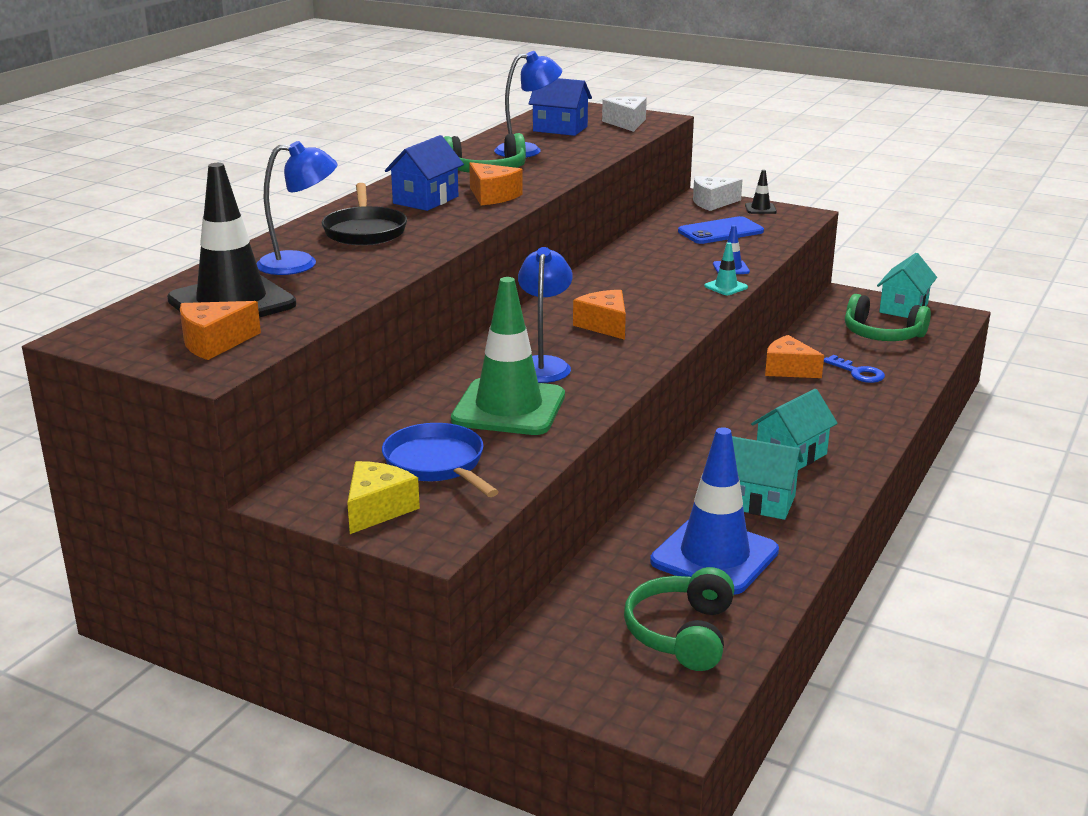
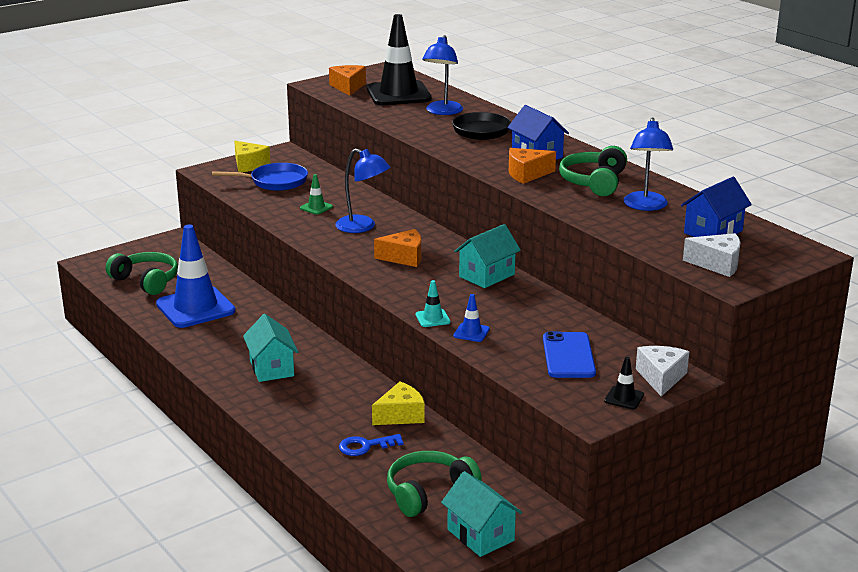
camera: 115 degrees right, 0 degrees up
green traffic cone [451,277,565,435] -> green traffic cone [300,174,333,215], size x0.41
turquoise house [732,436,803,520] -> turquoise house moved to [454,224,521,288]
orange cheese [765,335,824,378] -> yellow cheese [372,382,425,425]

